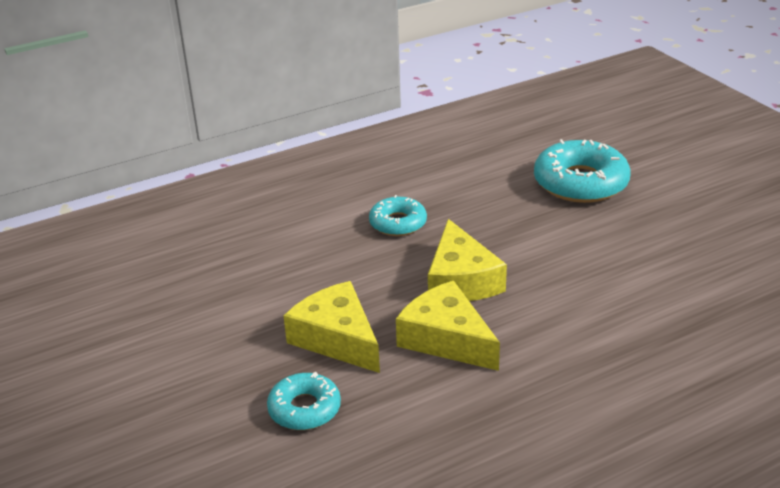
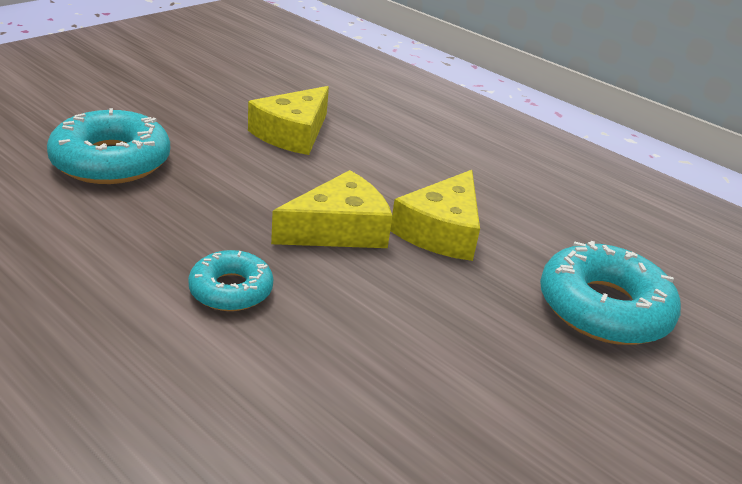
camera: 115 degrees left, 0 degrees up
turquoise donut [267,372,341,430] -> turquoise donut [540,241,681,345], size x1.72
yellow cheese [284,281,380,373] -> yellow cheese moved to [248,86,329,155]

